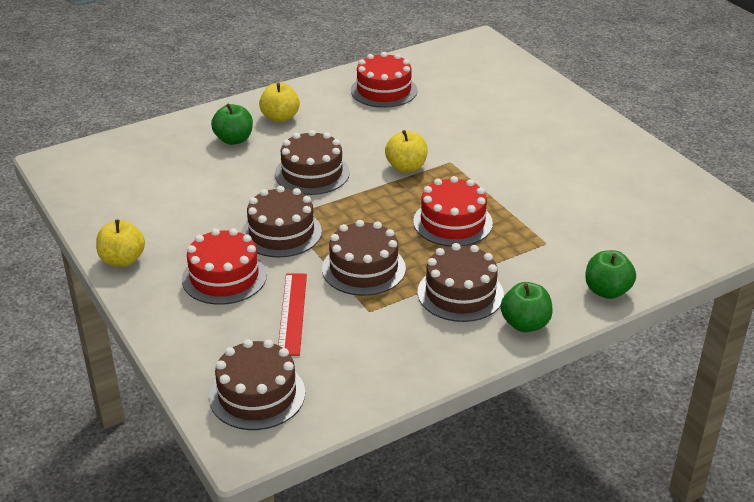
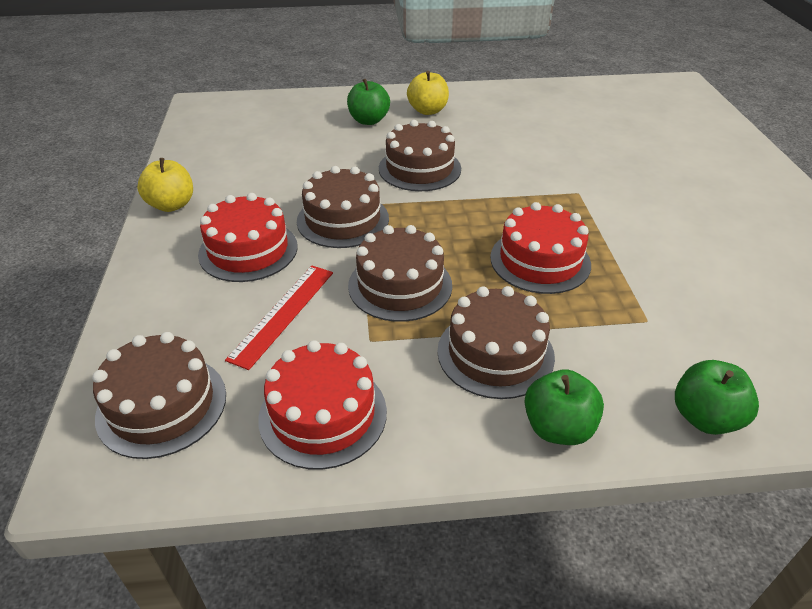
camera: 25 degrees right, 5 degrees up
red cake [351,52,417,108] -> red cake moved to [258,340,387,470]
yellow apple [385,130,428,173] -> none

